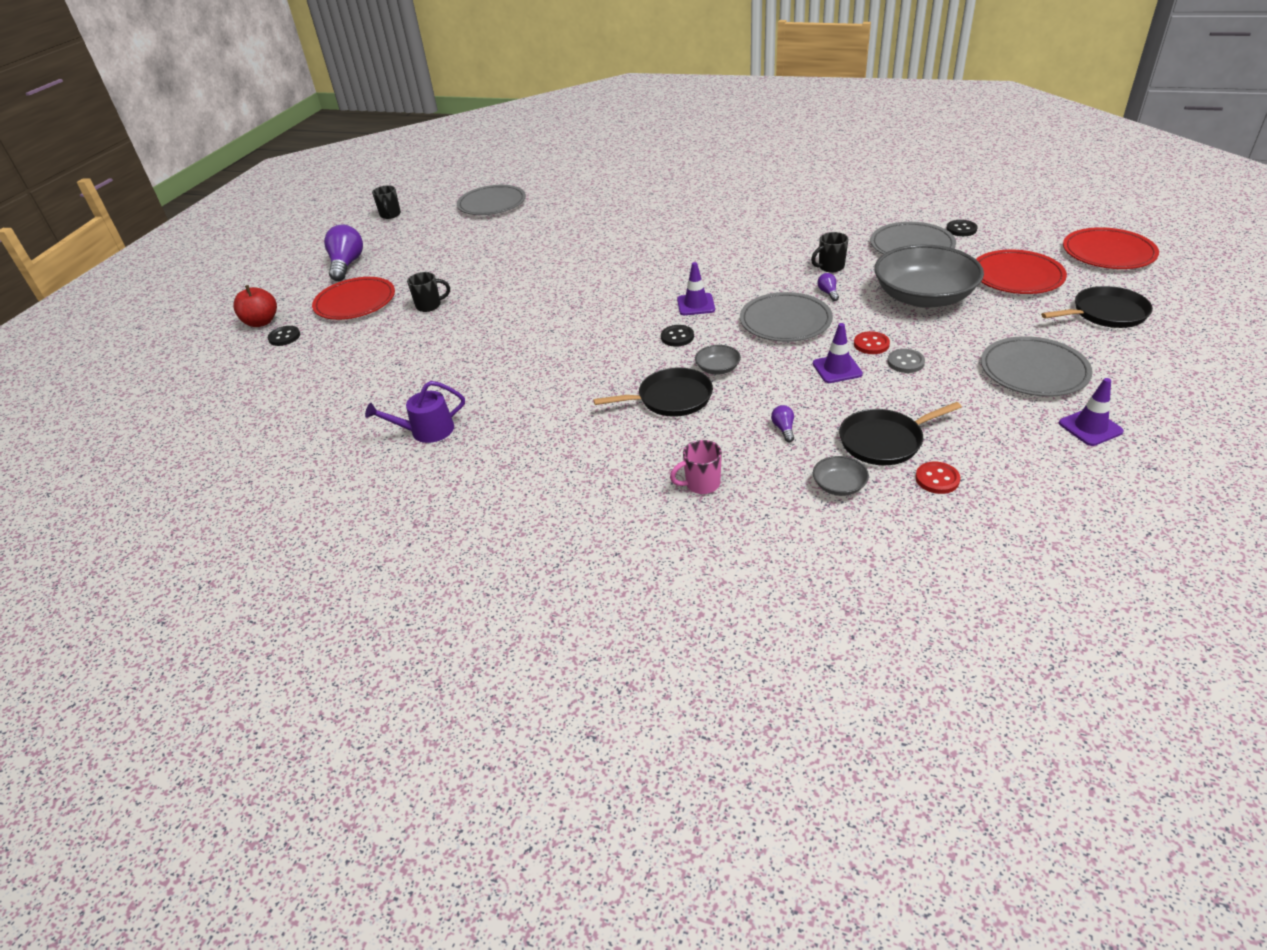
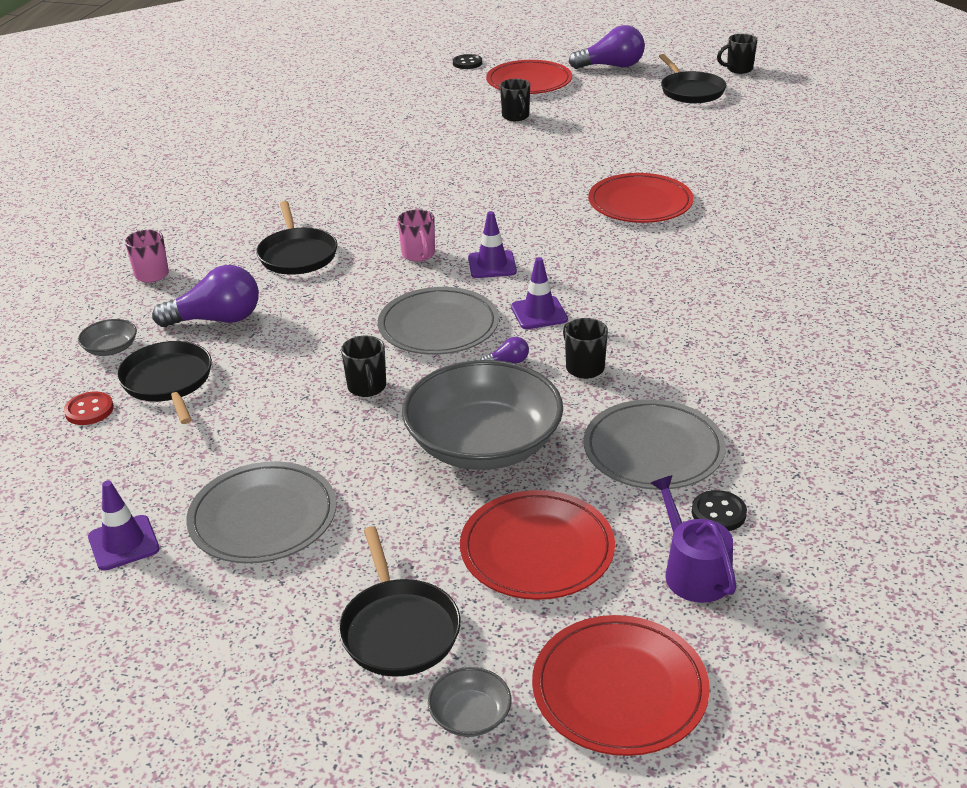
camera: 85 degrees right, 5 degrees down
red apple [233,285,277,327] -> none
purple watering can [365,381,465,443] -> purple watering can moved to [651,475,737,603]
grey plate [457,185,526,215] -> none
black button [661,325,694,347] -> pink mug [398,209,435,262]
grey bowl [695,345,741,375] -> grey bowl moved to [428,667,511,737]
purple light bulb [771,405,794,442] -> purple light bulb [152,265,259,327], size x2.28
purple traffic cone [813,323,863,383] -> purple traffic cone moved to [511,257,568,329]
red button [854,331,890,354] -> black mug [341,336,386,397]
grey button [887,349,925,373] -> none
none -> red plate [588,173,694,223]
none -> black pan [659,54,727,103]

